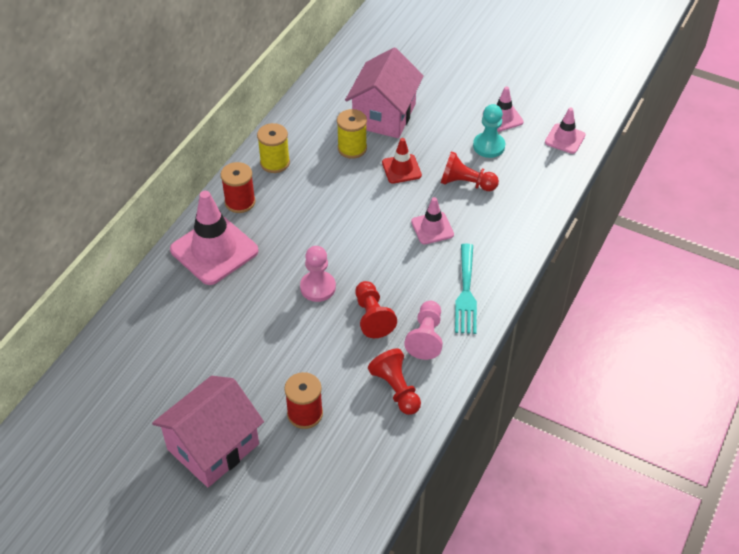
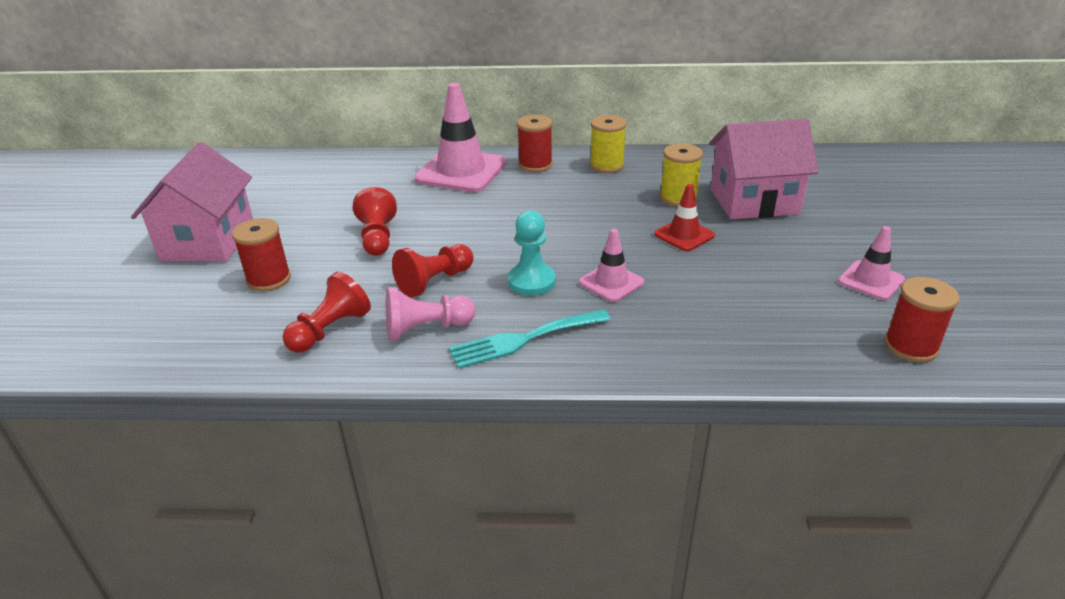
camera: 65 degrees right, 15 degrees down
pink house [152,376,264,487] -> pink house turned 75 degrees clockwise [131,142,253,262]
pink pawn [300,246,336,302] -> none
red pawn [441,151,499,191] -> red pawn moved to [353,187,397,256]
turquoise pawn [473,104,505,158] -> turquoise pawn moved to [508,210,556,296]
pink traffic cone [545,108,586,154] -> red spool [884,277,960,362]

